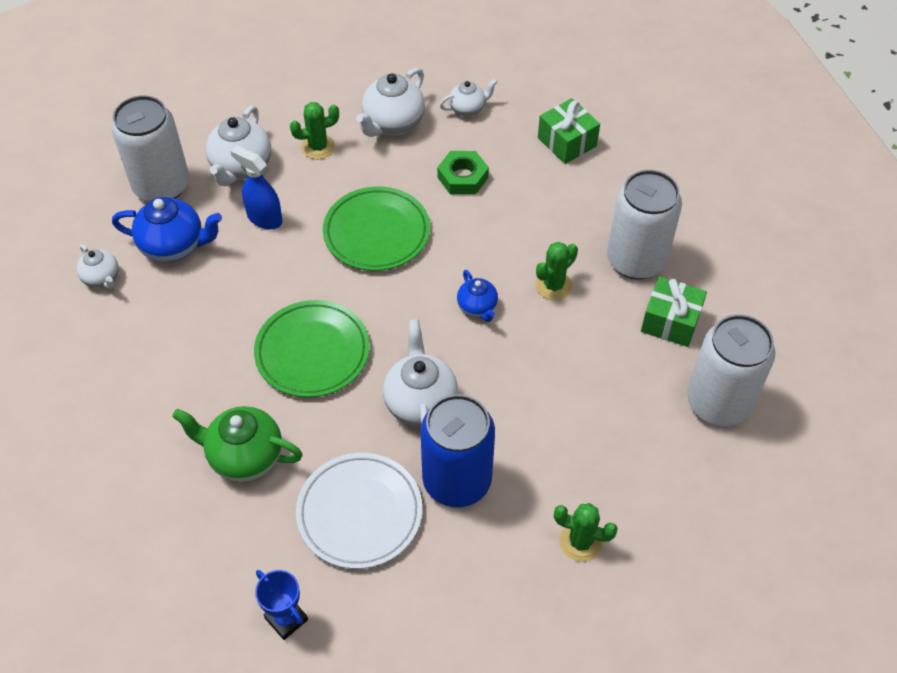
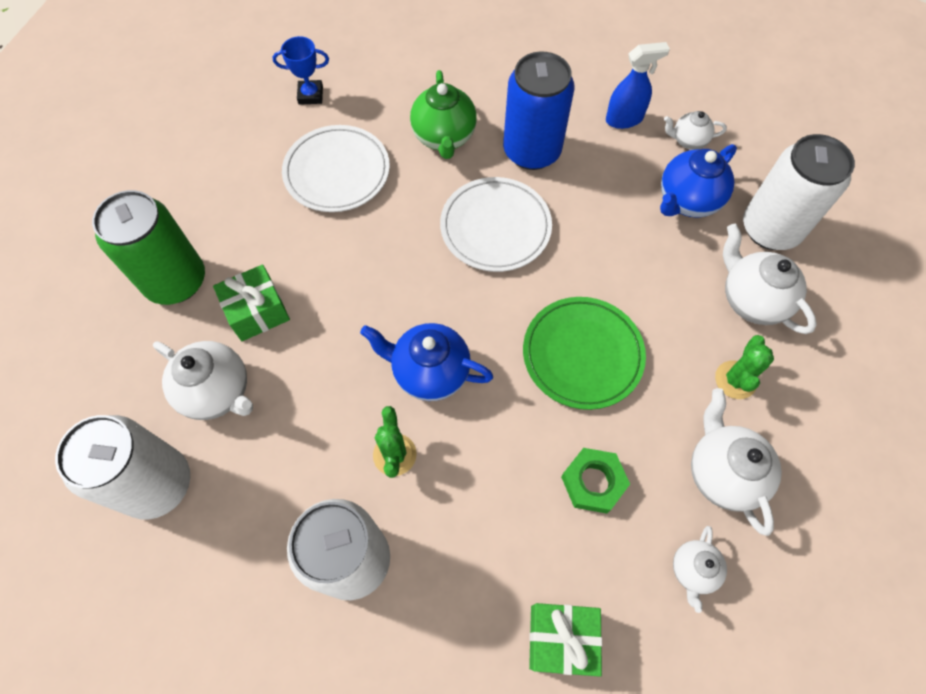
camera: 130 degrees right, 10 degrees up
green teapot [172,406,303,482] -> green teapot turned 120 degrees clockwise [410,70,477,159]
blue spray bottle [230,146,283,229] -> blue spray bottle moved to [606,42,670,129]
green plate [254,300,370,398] -> white plate [440,177,552,272]
white teapot [383,319,458,427] -> white teapot moved to [153,341,253,420]
blue can [421,394,495,507] -> blue can moved to [503,52,575,170]
blue teapot [457,270,498,322] -> blue teapot [360,323,493,401], size x1.71
green cactus [554,503,618,562] -> green can [92,190,205,305]
green gift [641,276,707,347] -> green gift moved to [213,264,290,341]

